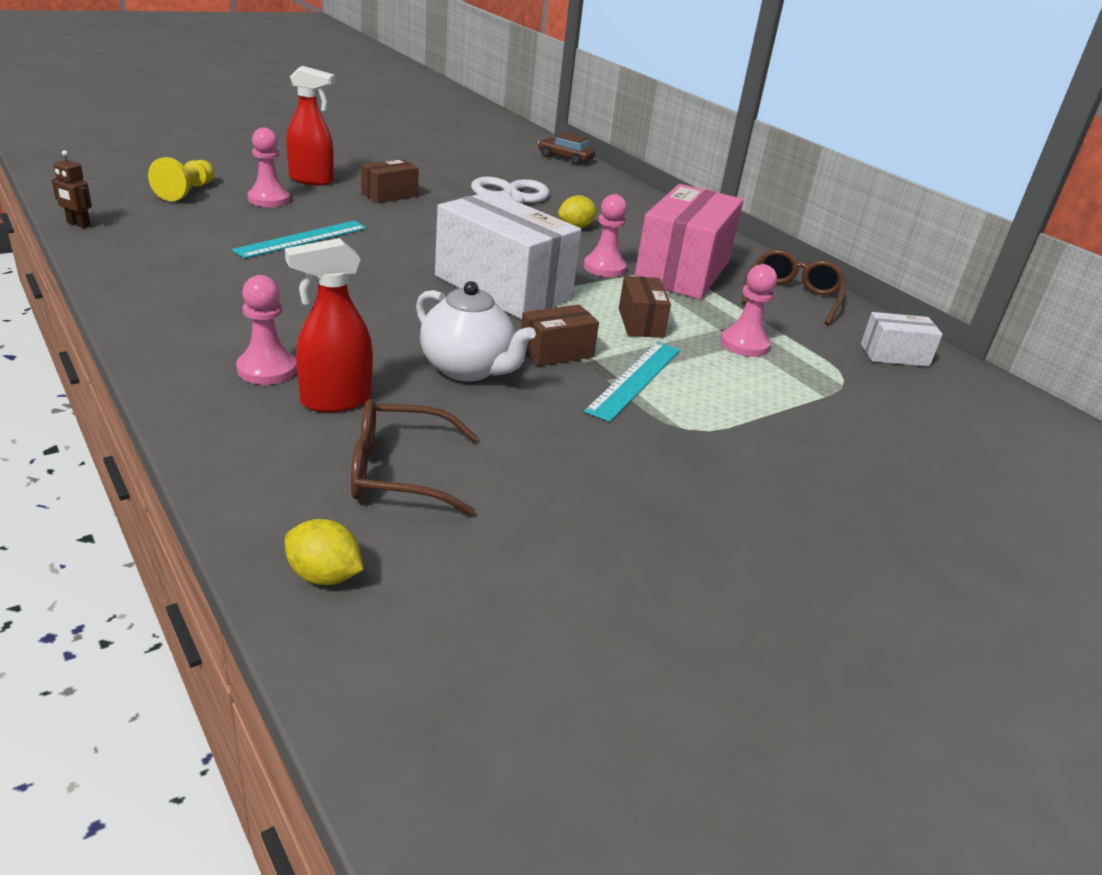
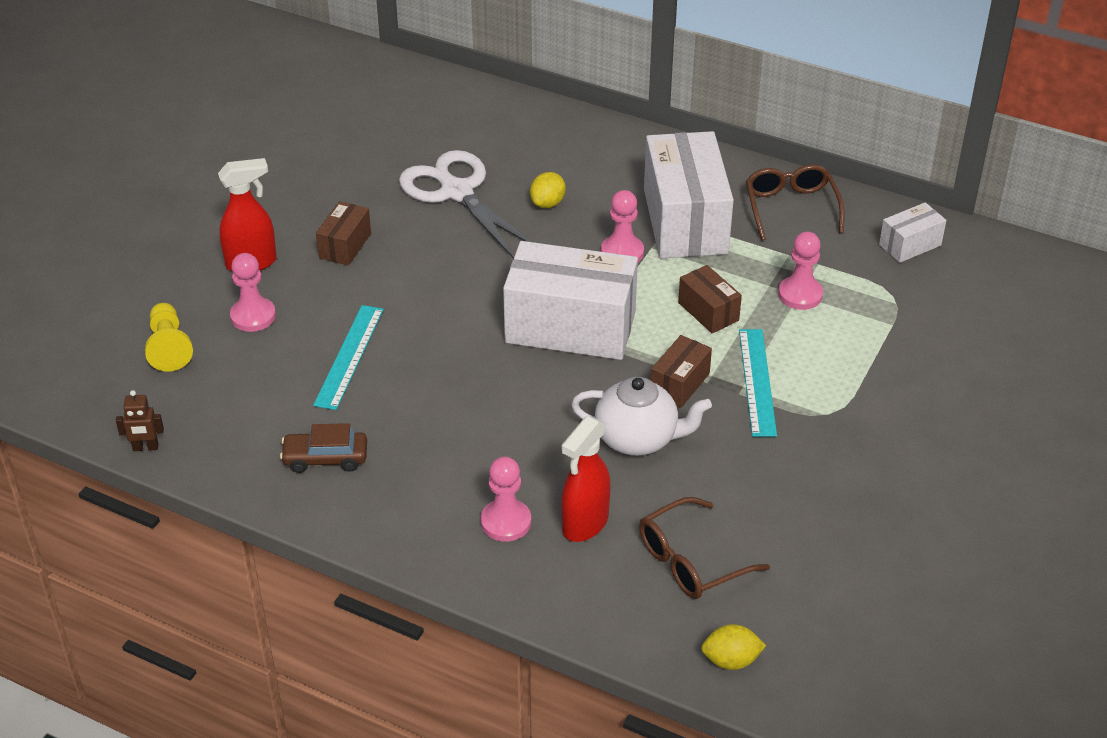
camera: 25 degrees left, 10 degrees up
brown car [538,132,595,165] -> brown car moved to [280,423,367,473]
pink box [635,184,743,299] -> white box [644,131,734,258]

